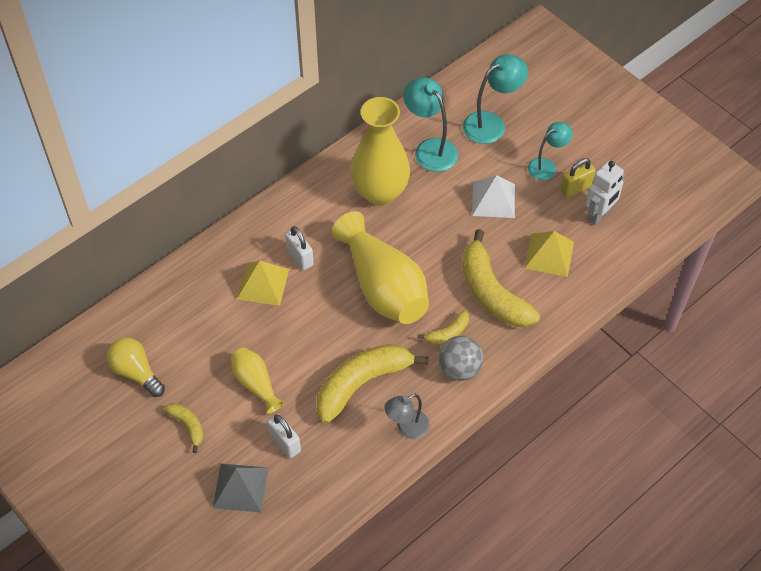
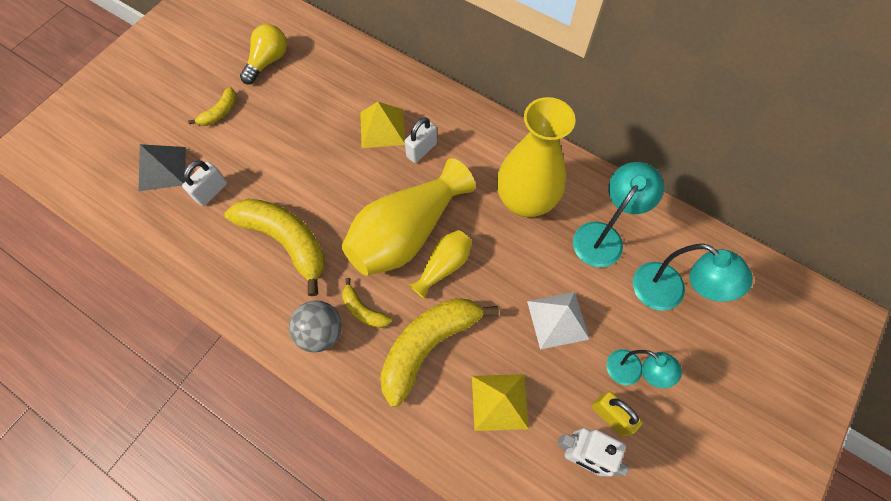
camera: 75 degrees right, 10 degrees up
yellow vase [231,347,284,414] -> yellow vase moved to [409,230,472,299]
grey lamp [384,394,430,439] -> none

